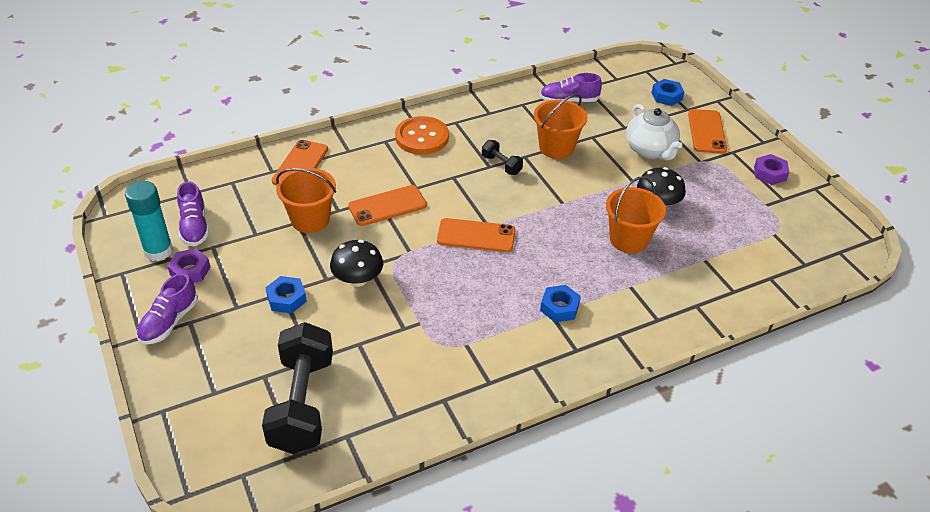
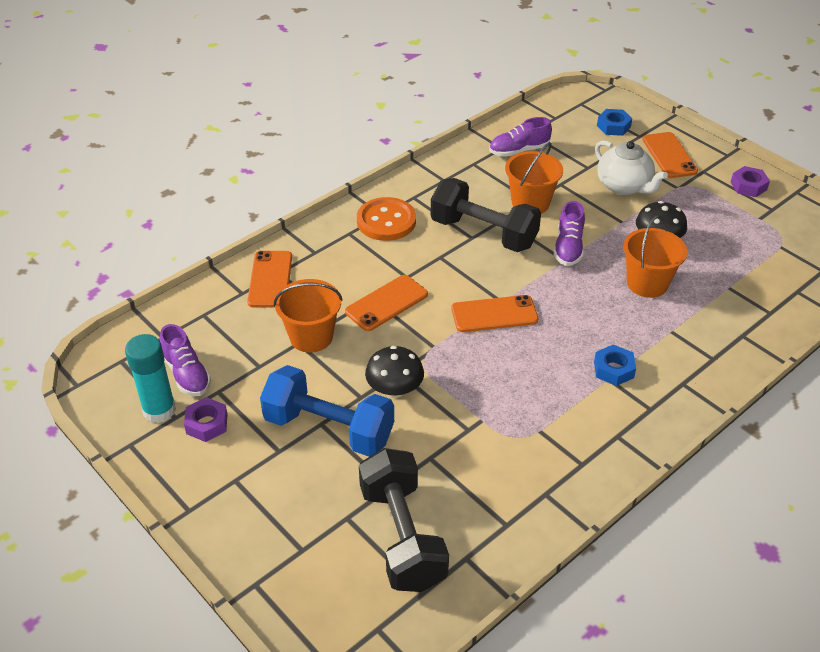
camera: 15 degrees left, 0 degrees up
purple shoe [137,273,198,344] -> purple shoe moved to [554,201,585,266]
blue nut [265,276,307,313] -> blue dumbbell [260,365,394,457]
black dumbbell [482,140,523,175] -> black dumbbell [431,178,541,252], size x2.20

